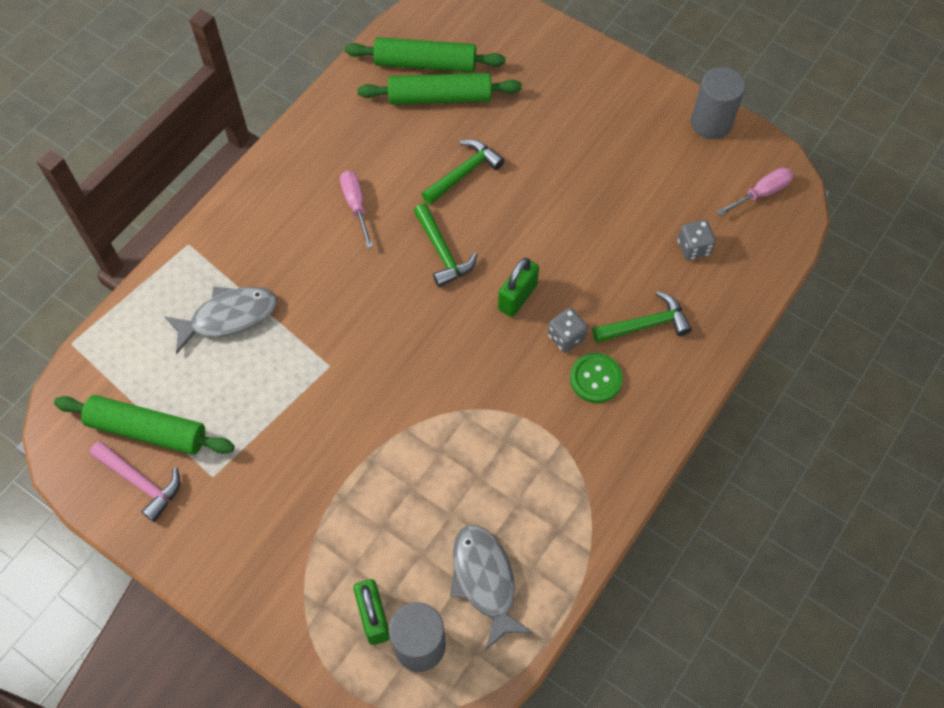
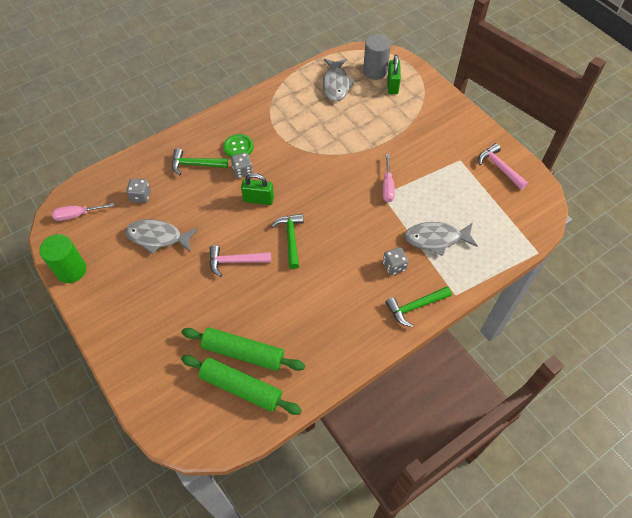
camera: 160 degrees left, 5 degrees down
green rolling pin [54,395,235,455] -> none
pink screwdriver [340,171,373,248] -> pink screwdriver moved to [383,154,395,203]
green hammer [422,140,504,205] -> green hammer moved to [385,286,452,327]
green padlock [498,258,539,317] -> green padlock turned 45 degrees clockwise [241,173,274,205]
grey cylinder [691,67,745,139] -> green cylinder [39,234,86,283]
none -> grey fish [125,219,198,254]
none -> pink hammer [209,245,271,277]
none -> grey dice [383,247,409,275]

